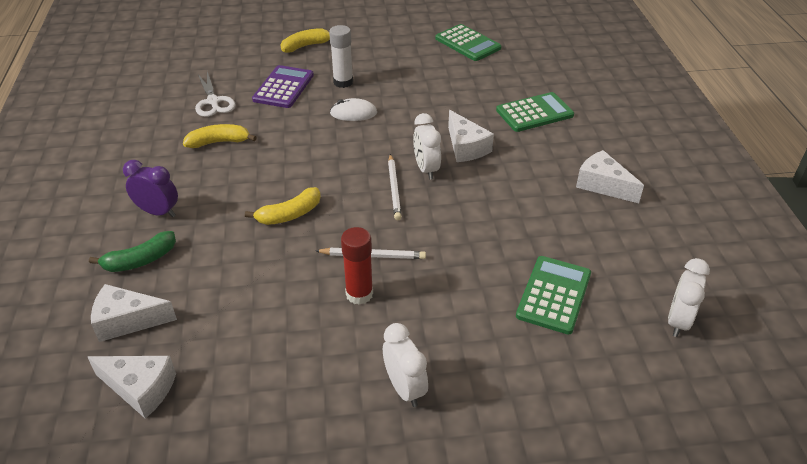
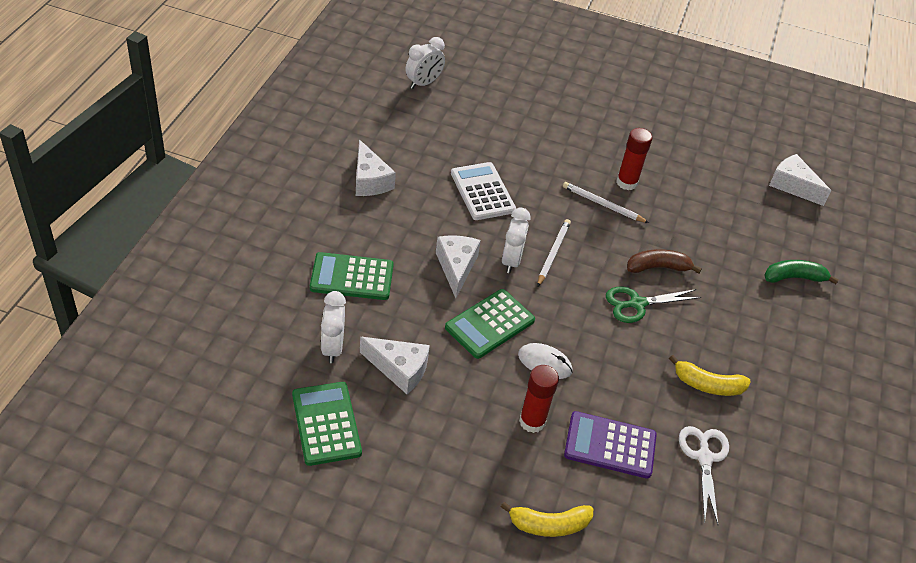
camera: 160 degrees left, 5 degrees up
white cheese [91,284,177,342] -> white cheese moved to [360,337,430,394]
purple clock [123,160,178,217] -> none
yellow banana [245,187,321,225] -> brown banana [627,249,702,273]
purple calculator [252,65,314,108] -> purple calculator turned 60 degrees clockwise [564,411,657,479]
white glue stick [329,25,353,88] -> red glue stick [519,365,559,433]
white clock [383,323,428,407] -> white clock moved to [321,291,346,363]
green calculator [516,256,591,335] -> green calculator moved to [445,289,535,359]
none -> white calculator [451,162,516,220]
none -> green scissors [606,287,701,323]

